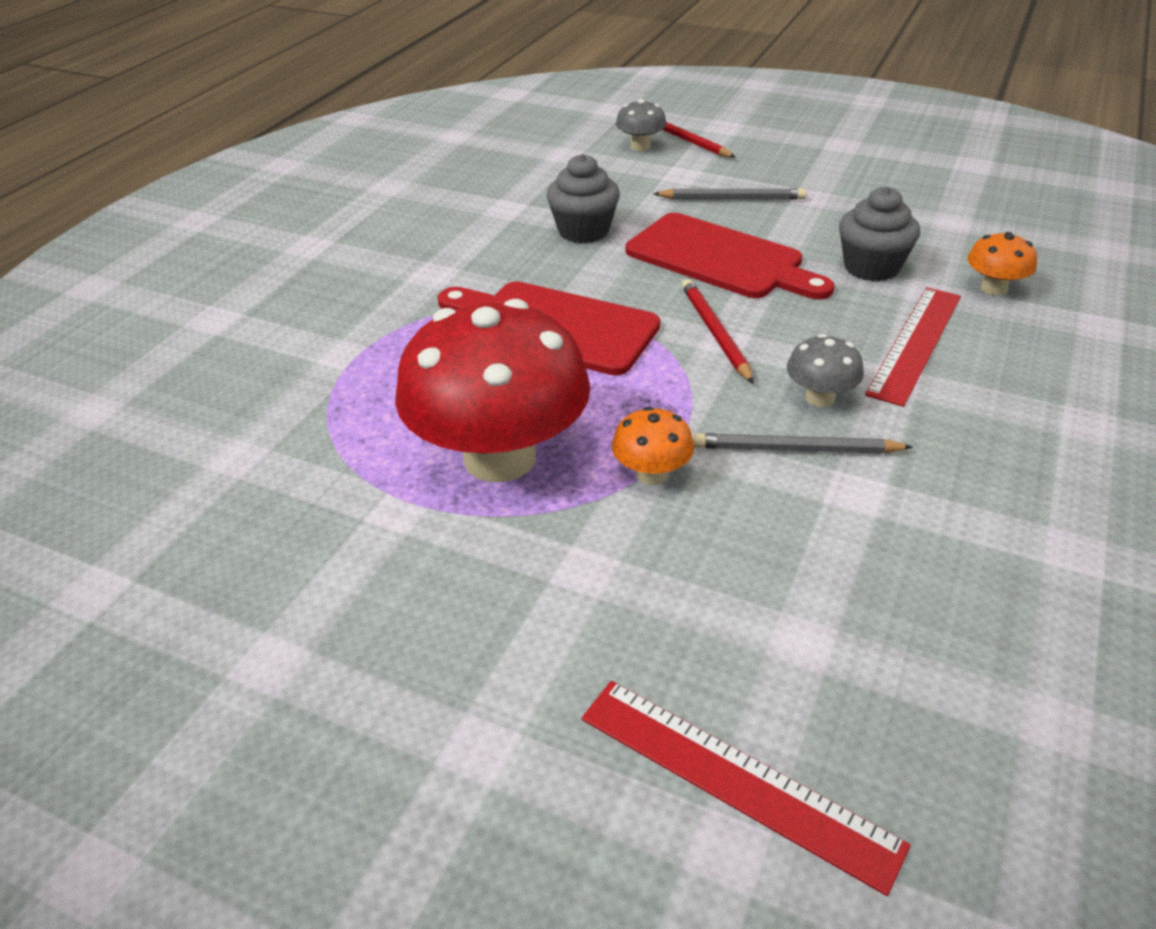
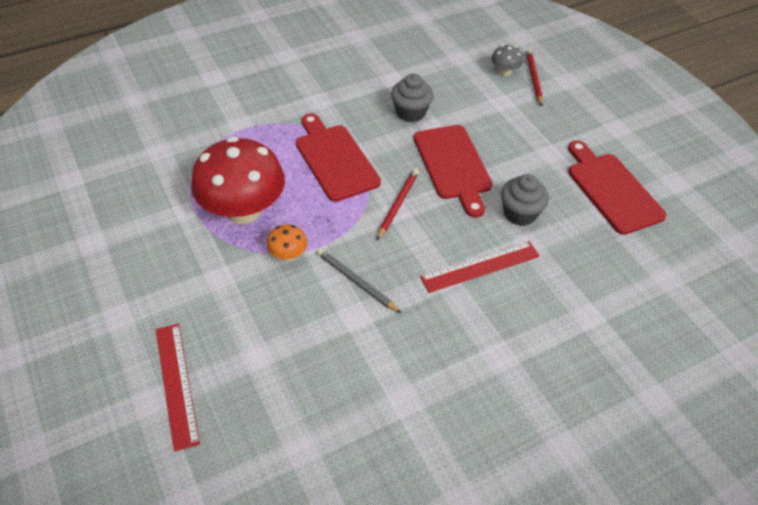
camera: 35 degrees right, 10 degrees up
grey pencil [653,188,807,200] -> none
grey mushroom [787,334,864,407] -> none
orange mushroom [967,232,1037,296] -> none
none -> red cutting board [568,140,667,235]

